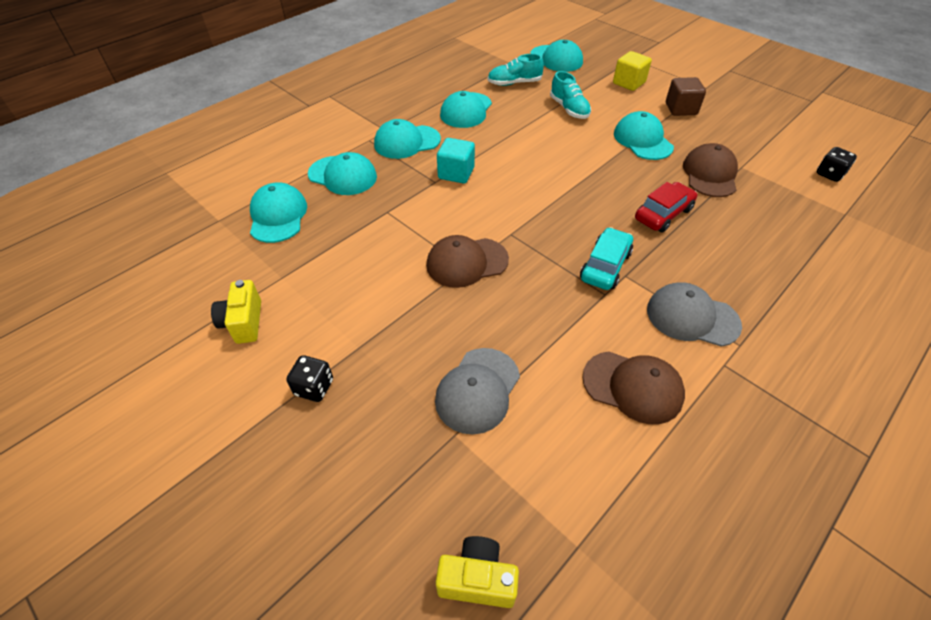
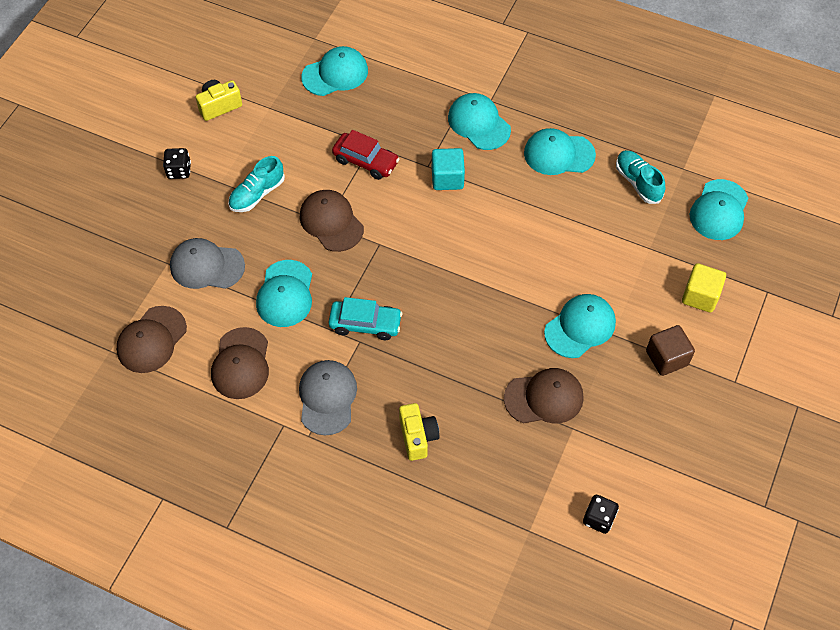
camera: 70 degrees right, 10 degrees up
turquoise cap [308,152,377,195] -> turquoise cap moved to [256,260,312,327]
yellow camera [436,536,519,608] -> yellow camera moved to [399,403,439,461]
turquoise shoe [550,71,591,119] -> turquoise shoe moved to [228,156,285,212]
red car [635,182,698,232] -> red car moved to [332,130,399,180]
none -> brown cap [116,306,187,373]

